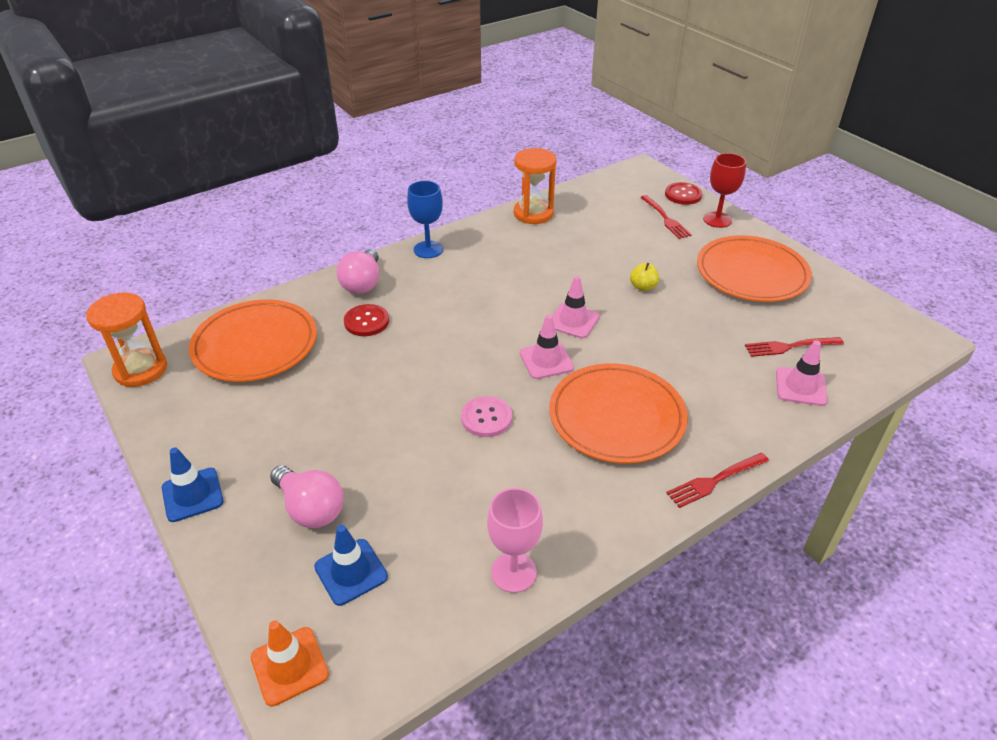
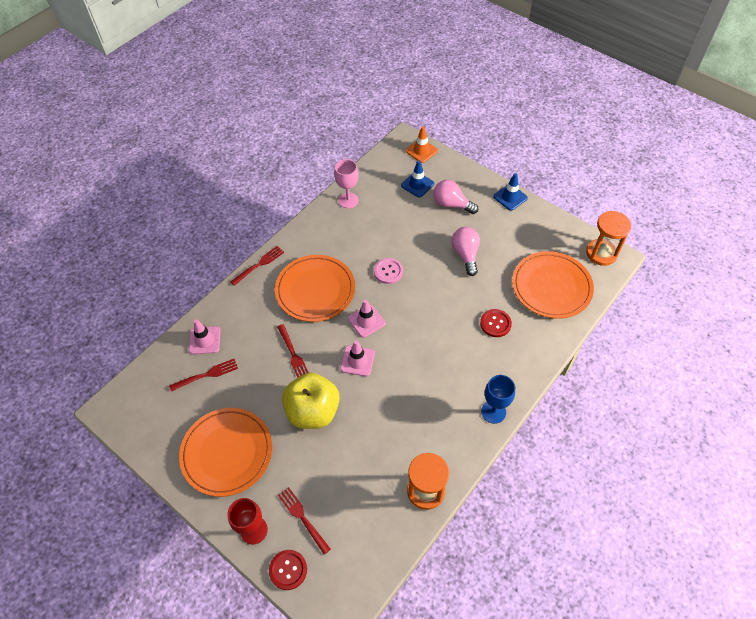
camera: 165 degrees right, 15 degrees up
pink light bulb [337,249,379,294] -> pink light bulb moved to [451,227,480,276]
yellow apple [630,263,659,291] -> yellow apple [282,373,340,429], size x2.48
none -> red fork [277,324,309,378]

